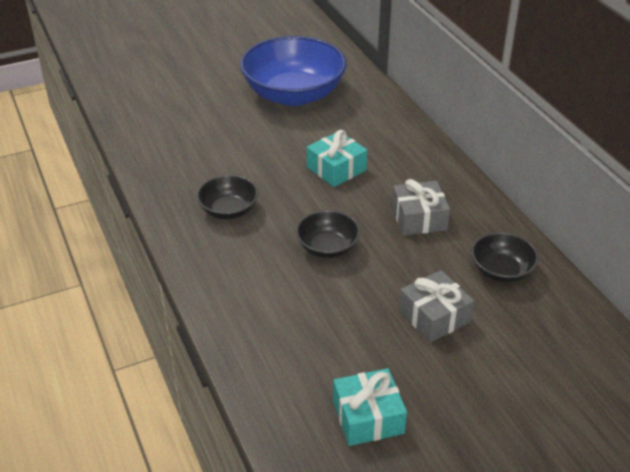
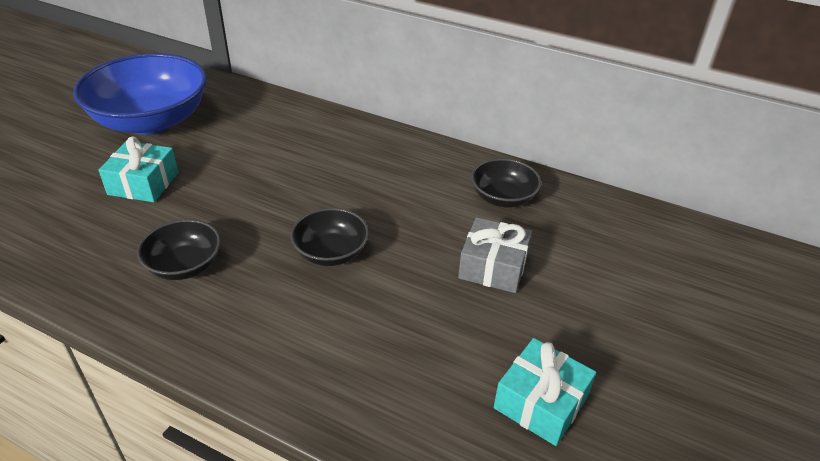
camera: 40 degrees left, 0 degrees up
turquoise gift [307,130,367,187] -> turquoise gift moved to [98,137,178,202]
grey gift [392,179,450,236] -> none

